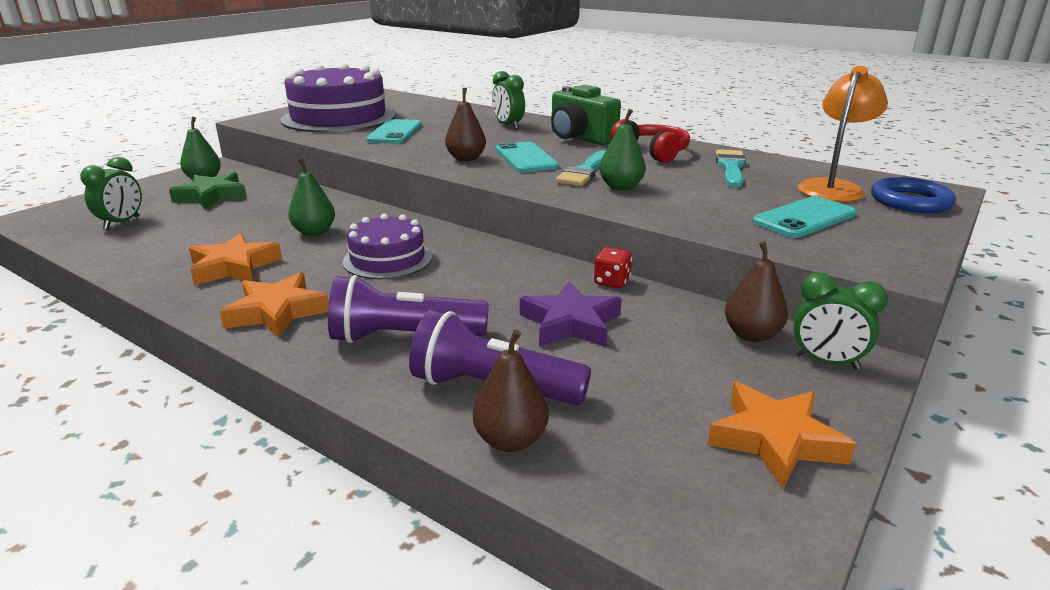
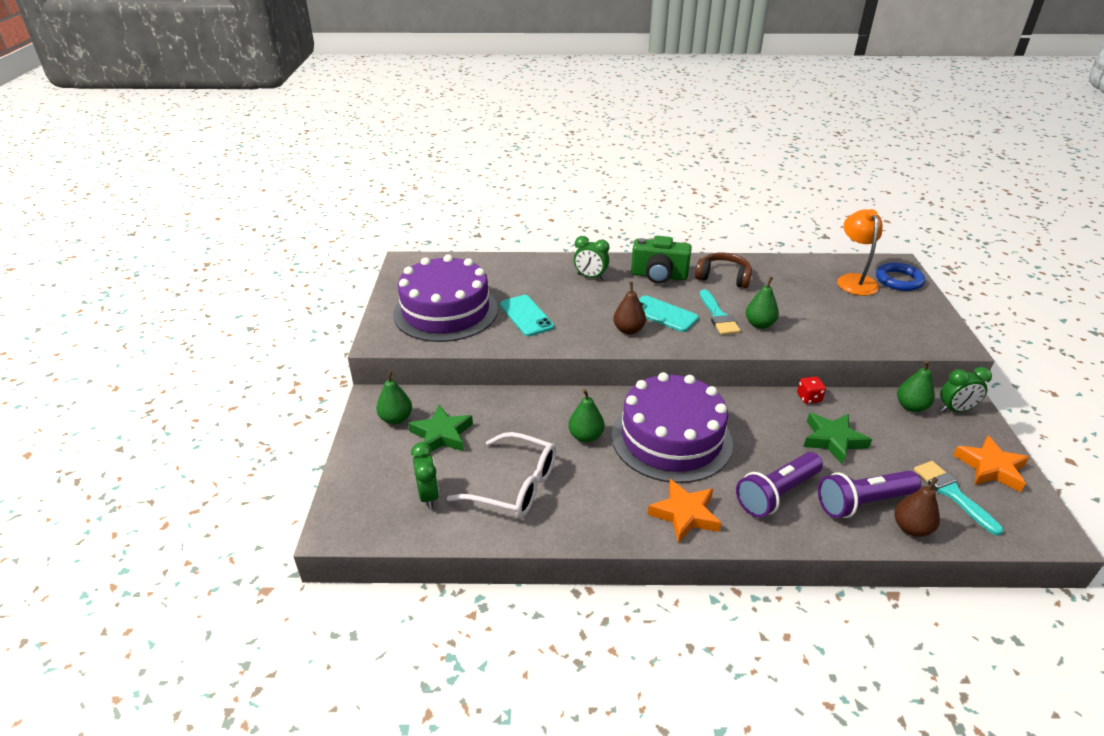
camera: 35 degrees left, 10 degrees up
orange star [189,233,282,286] -> none
purple cake [343,214,432,279] -> purple cake [612,372,733,483], size x1.83
purple star [520,281,622,347] -> green star [804,413,872,465]
red headphones [611,119,690,163] -> brown headphones [695,253,752,288]
turquoise brush [716,149,746,188] -> turquoise brush moved to [914,461,1003,536]
brown pear [725,241,788,342] -> green pear [897,360,935,412]
turquoise phone [753,196,857,238] -> none
none -> white glasses [447,432,556,518]

